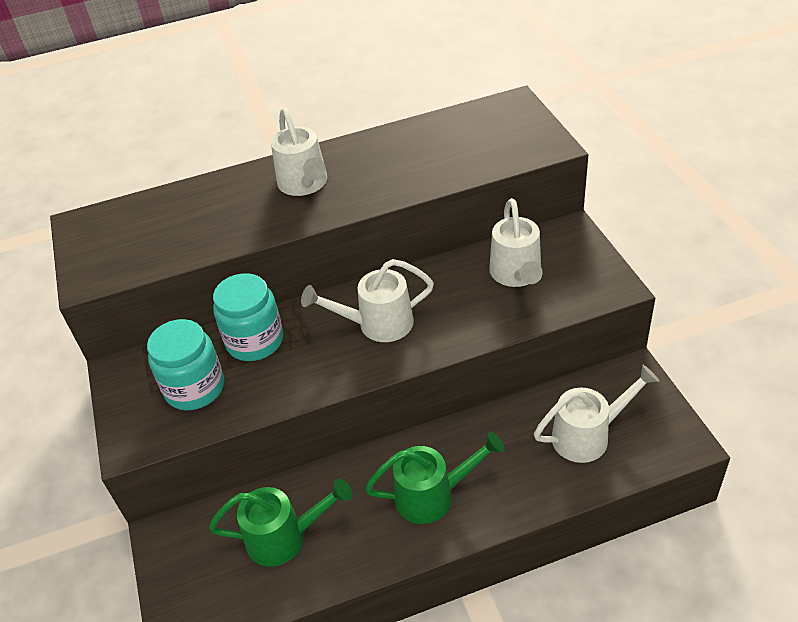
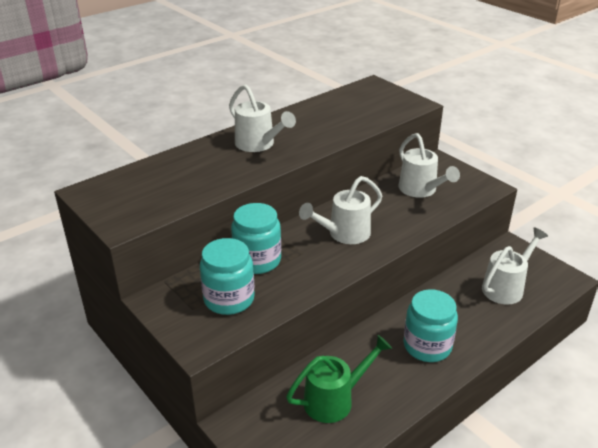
camera: 25 degrees left, 10 degrees down
green watering can [365,432,505,524] -> turquoise jar [404,289,458,362]

